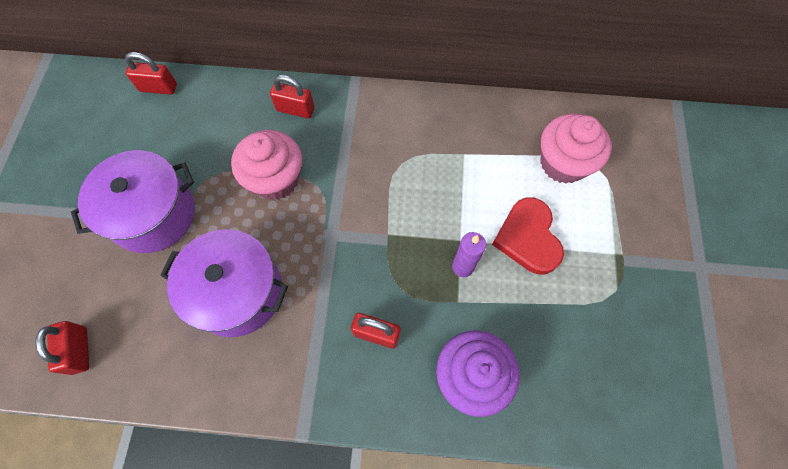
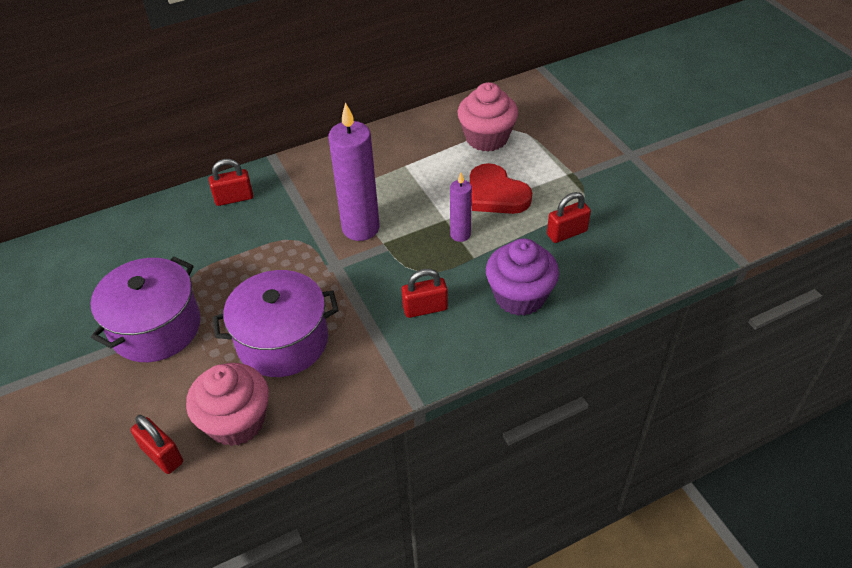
camera: 30 degrees left, 20 degrees down
red padlock [125,52,177,95] -> red padlock moved to [547,192,591,243]
pink cupcake [231,130,302,200] -> pink cupcake moved to [186,363,269,446]
none -> purple candle [328,102,380,241]

